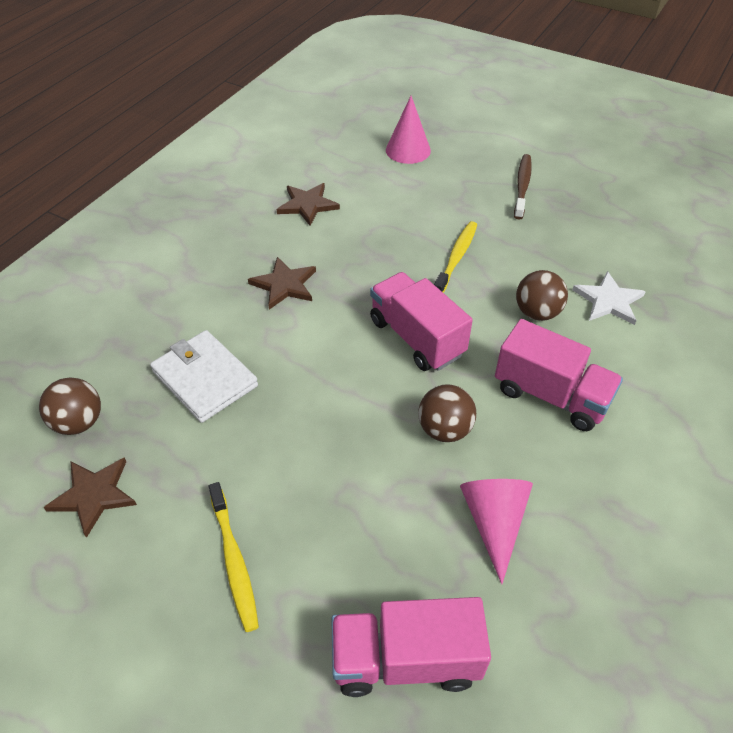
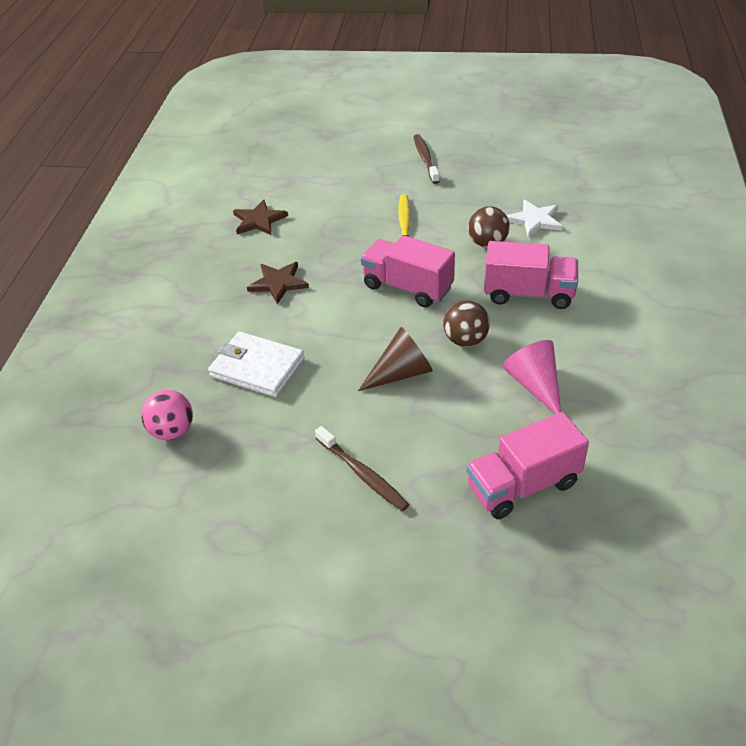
camera: 20 degrees left, 5 degrees down
brown ball [39,377,101,435] -> pink ball [141,390,193,440]
brown star [43,457,137,538] -> none
yellow toothbrush [208,482,259,632] -> brown toothbrush [315,426,409,511]
pink cone [386,96,431,164] -> none
none -> brown cone [358,327,433,391]

